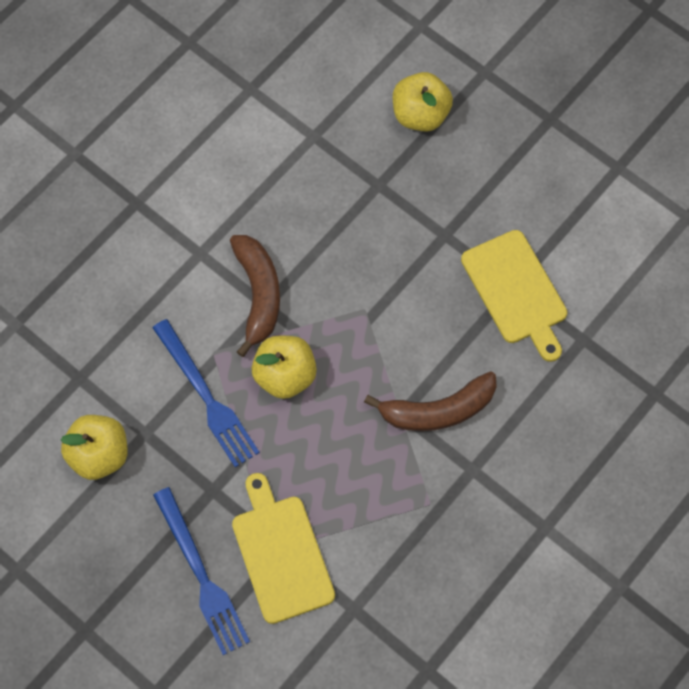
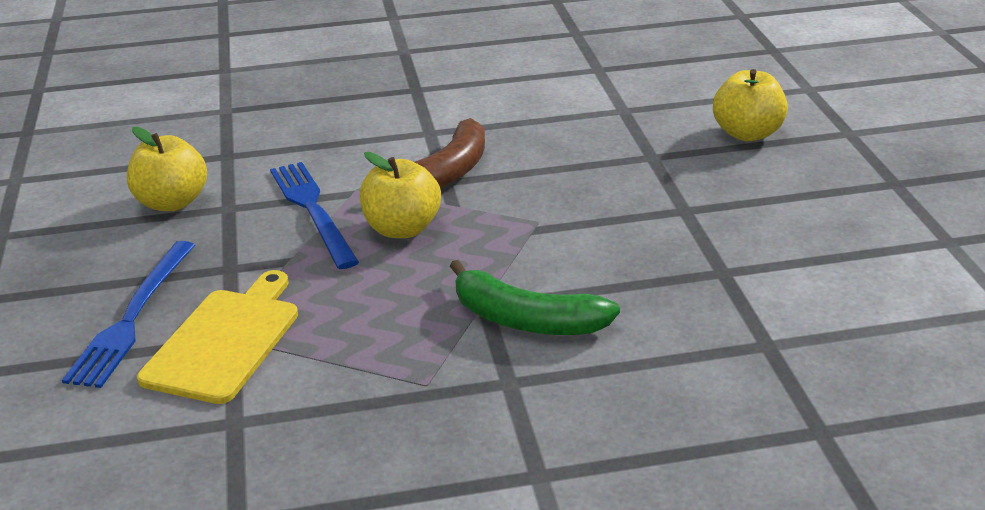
camera: 40 degrees right, 35 degrees down
blue fork [152,319,260,467] -> blue fork turned 150 degrees clockwise [270,162,359,269]
brown banana [364,371,497,431] -> green banana [450,260,620,335]
yellow cutting board [461,230,567,362] -> none

